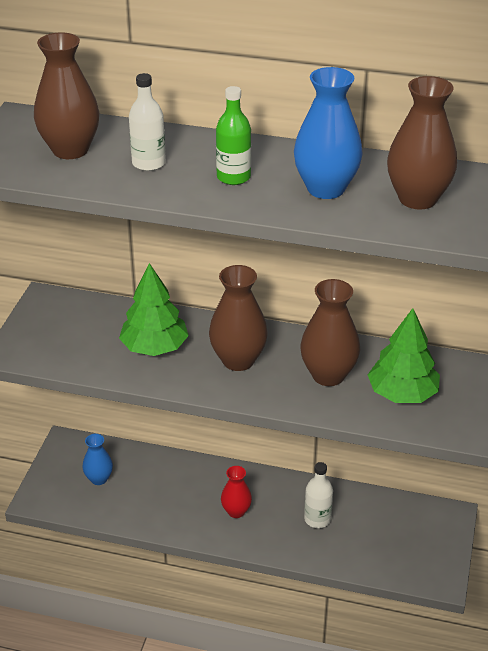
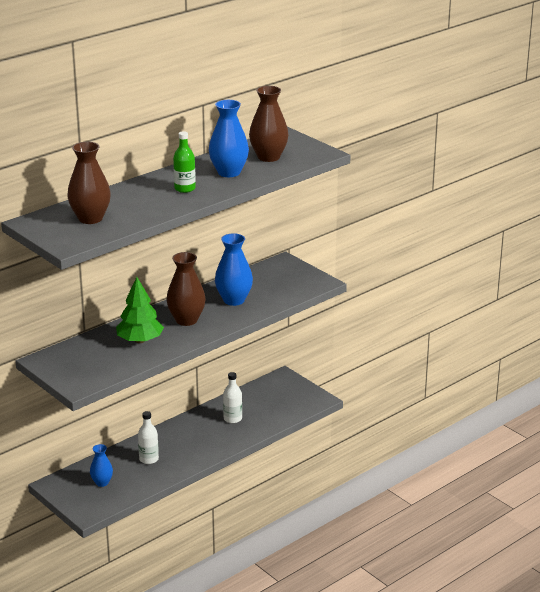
camera: 55 degrees left, 10 degrees down
white bottle [129,73,166,171] -> white bottle moved to [138,411,159,464]
red vase [221,466,252,518] -> none
brown vase [300,279,360,386] -> blue vase [215,233,253,306]
green tree [368,308,440,403] -> none

